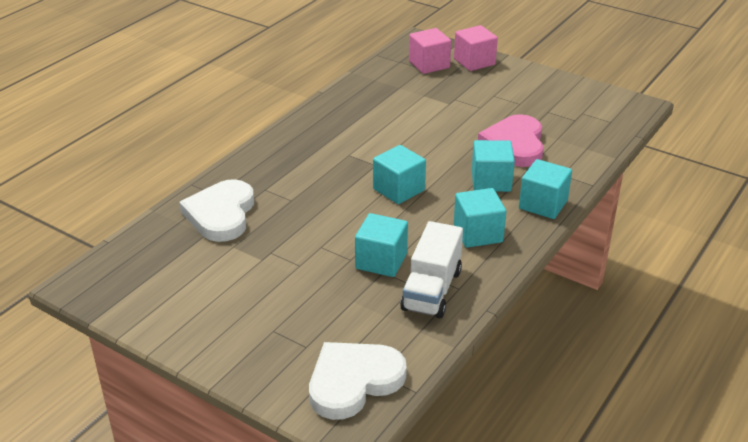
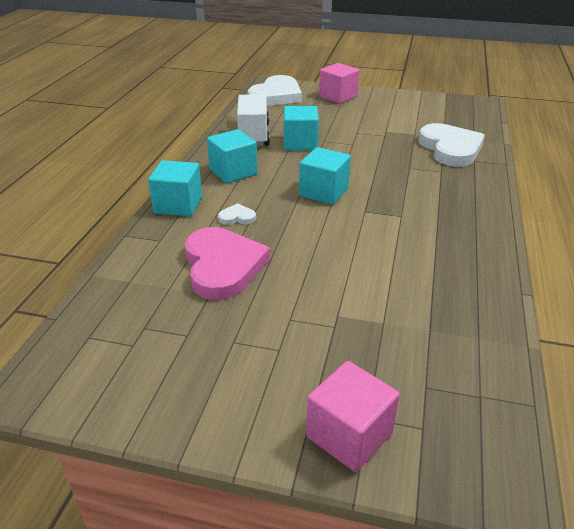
camera: 160 degrees right, 0 degrees up
pink cube [409,28,451,74] -> pink cube moved to [319,63,359,104]
turquoise cube [472,140,515,192] -> white heart [218,203,256,225]

